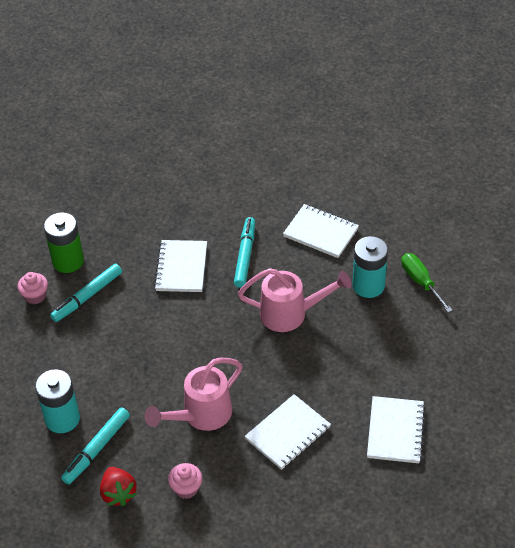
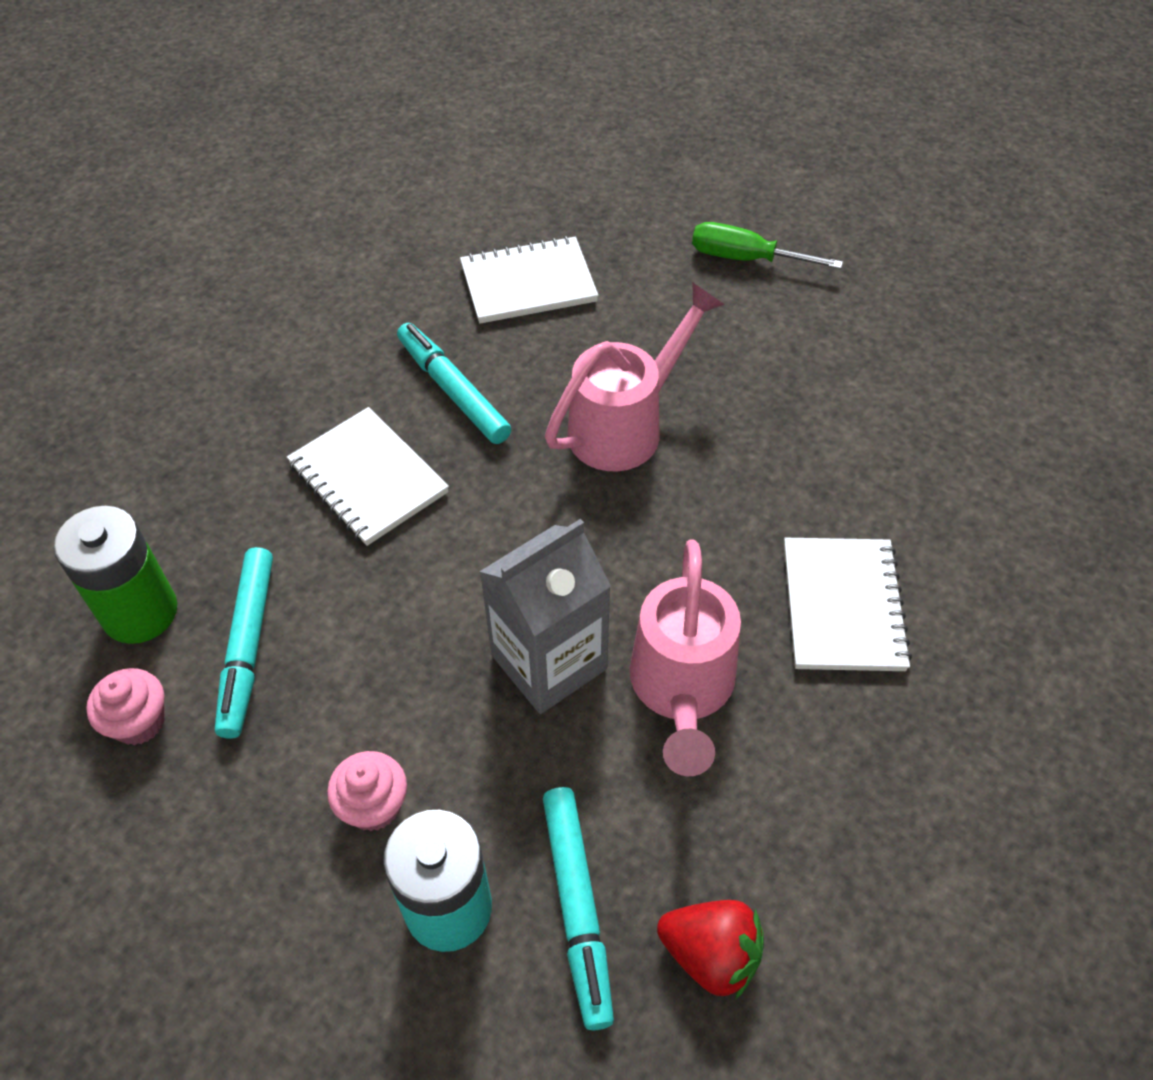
camera: 45 degrees left, 5 degrees up
pink cupcake [168,463,202,499] -> pink cupcake moved to [327,751,407,831]
turquoise battery [352,236,388,298] -> none
white notebook [367,396,425,463] -> none
none -> grey carton [479,519,611,714]

